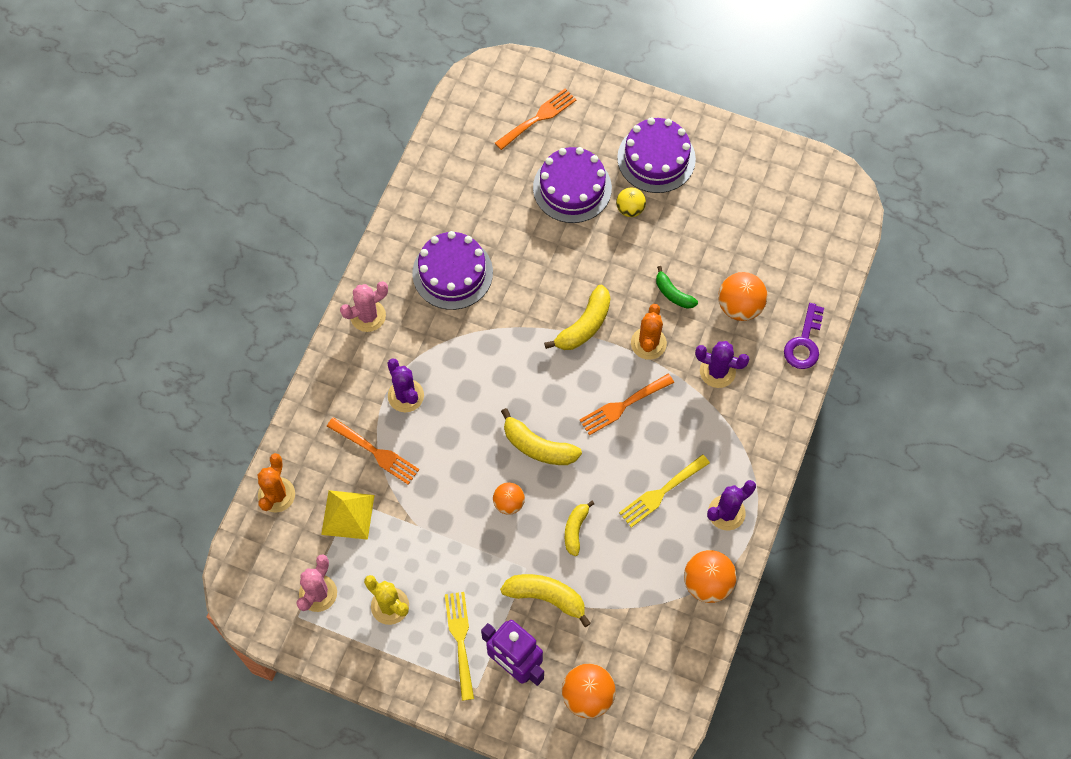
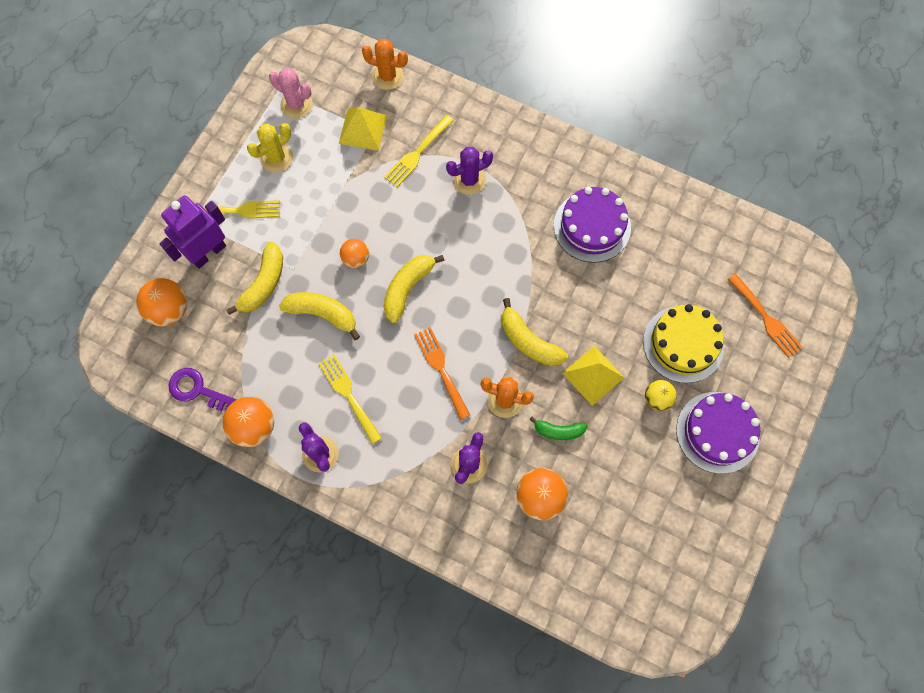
camera: 95 degrees right, 5 degrees up
orange fork [327,417,419,485] -> yellow fork [384,115,454,187]
pink cactus [340,281,388,332] -> none
purple cake [533,147,612,223] -> yellow cake [643,304,724,383]
yellow banana [565,501,594,556] -> yellow banana [279,292,360,340], size x1.57
green banana [656,266,698,309] -> green banana turned 135 degrees counterclockwise [529,416,587,440]
purple key [784,303,824,369] -> purple key moved to [168,368,237,412]
none -> yellow pyramid [562,346,624,406]

